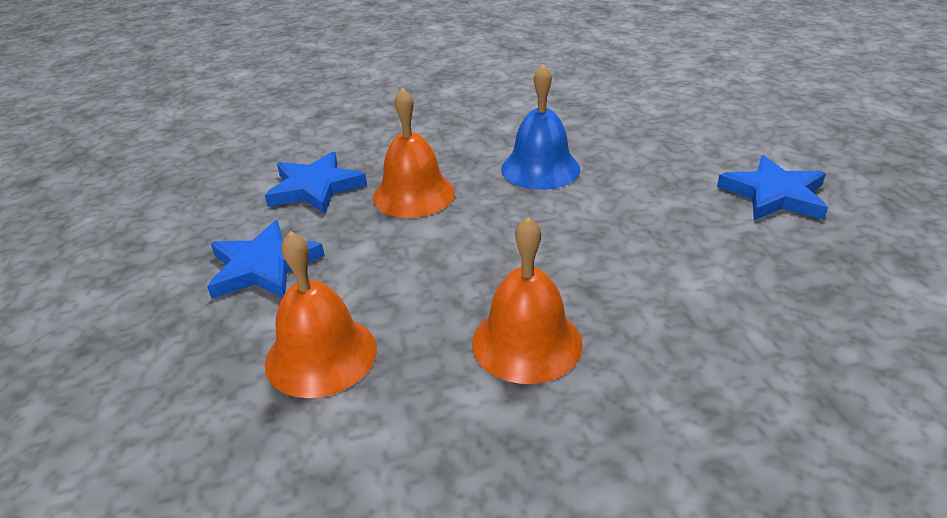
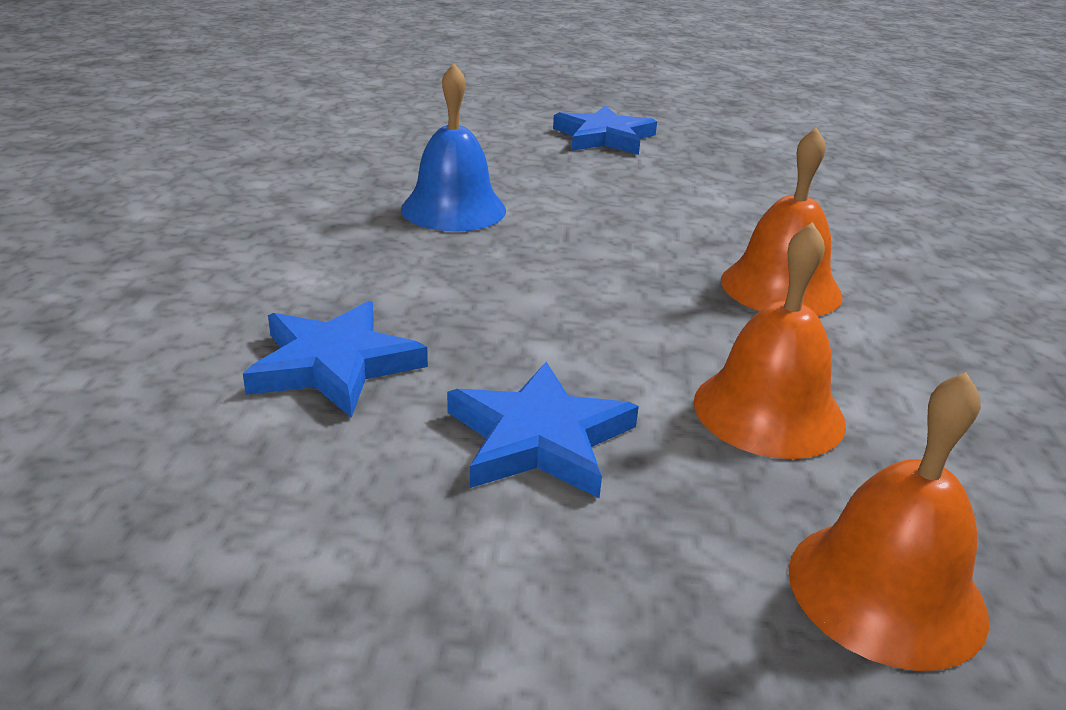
camera: 75 degrees left, 5 degrees down
orange bell [373,88,455,218] -> orange bell moved to [789,372,989,671]

